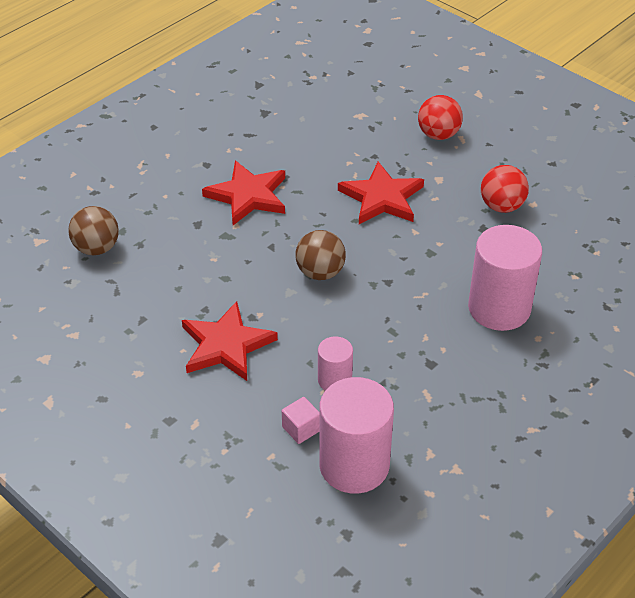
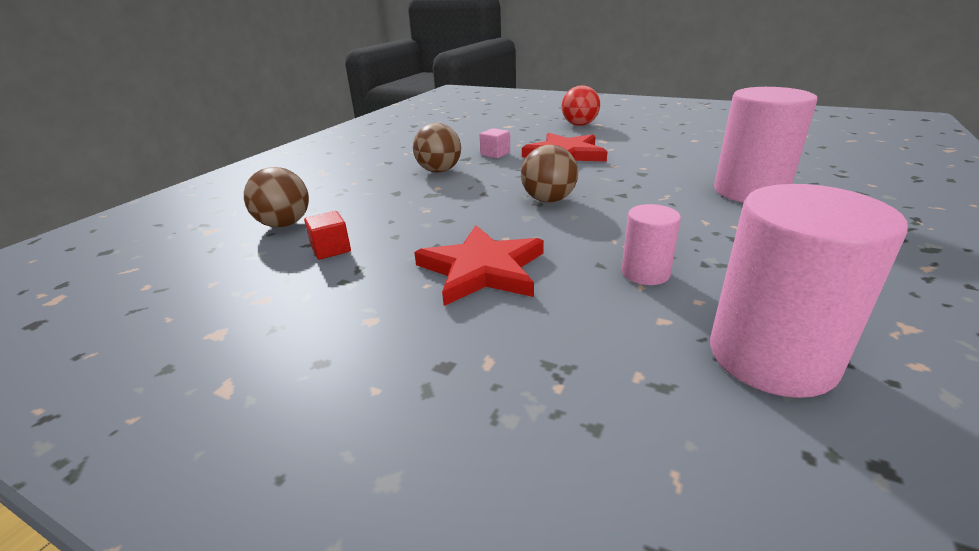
camera: 15 degrees left, 15 degrees down
red star [202,161,285,225] -> brown ball [413,123,461,173]
pink cube [282,397,319,444] -> pink cube moved to [480,128,510,158]
red ball [481,165,529,213] -> none
none -> red cube [304,211,351,260]

